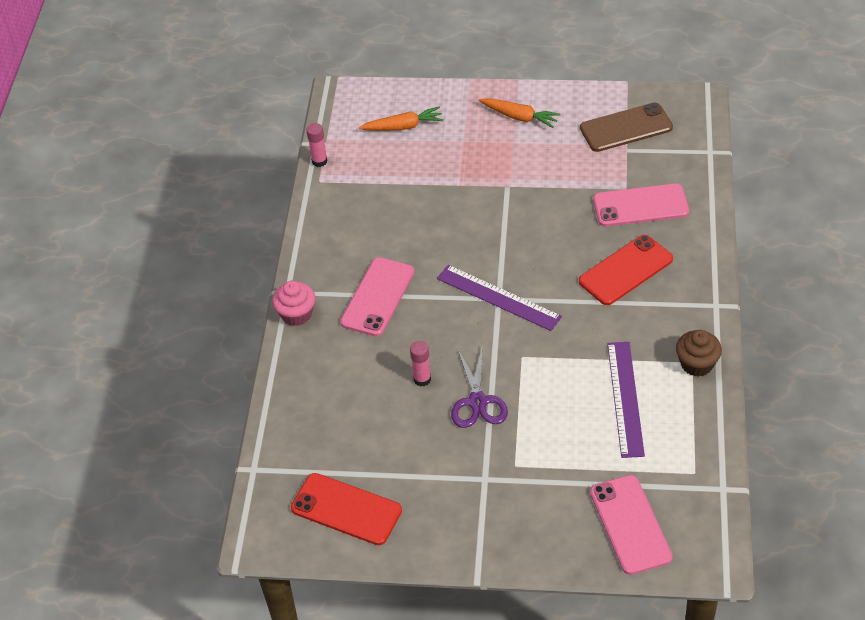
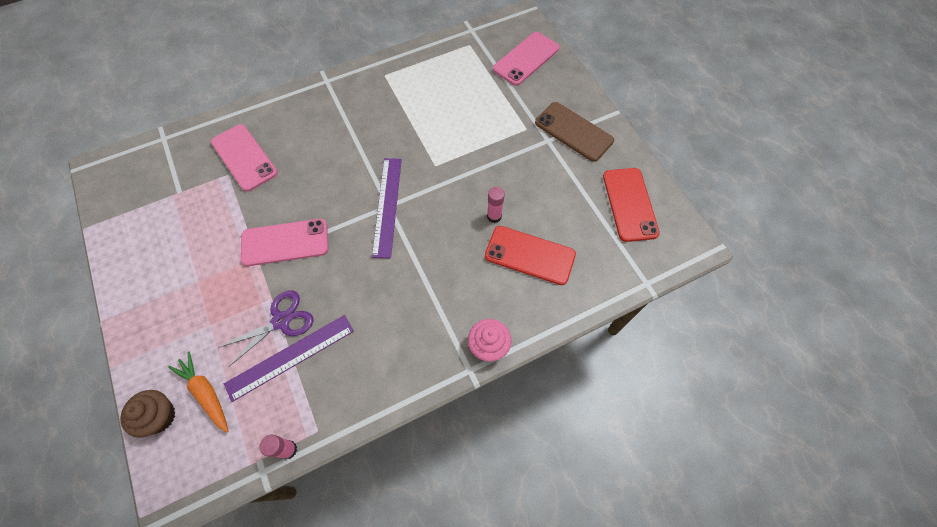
camera: 125 degrees left, 15 degrees up
pink phone [340,257,414,337] -> pink phone moved to [241,219,329,266]
purple scissors [451,348,508,428] -> purple scissors moved to [218,291,313,367]
orange carrot [479,98,561,128] -> none
red phone [579,235,673,305] -> red phone moved to [485,226,576,285]
brown phone [580,103,673,152] -> brown phone moved to [535,102,614,162]
purple ruler [607,342,645,458] -> purple ruler moved to [224,315,354,402]
brown cupcake [676,330,722,377] -> brown cupcake moved to [120,390,176,438]

